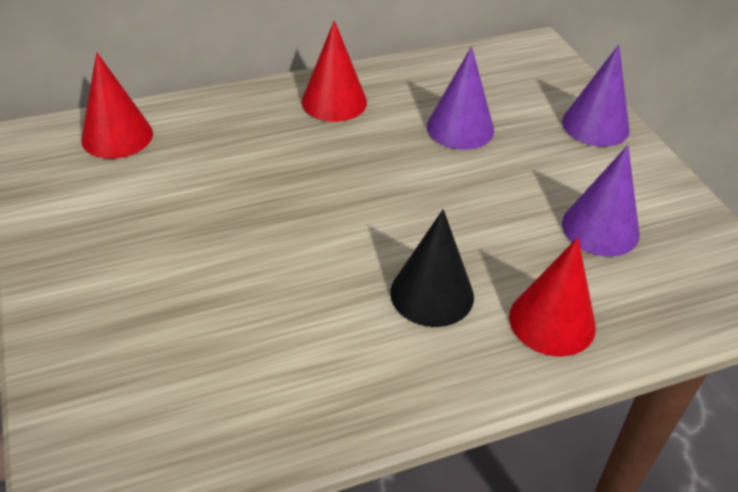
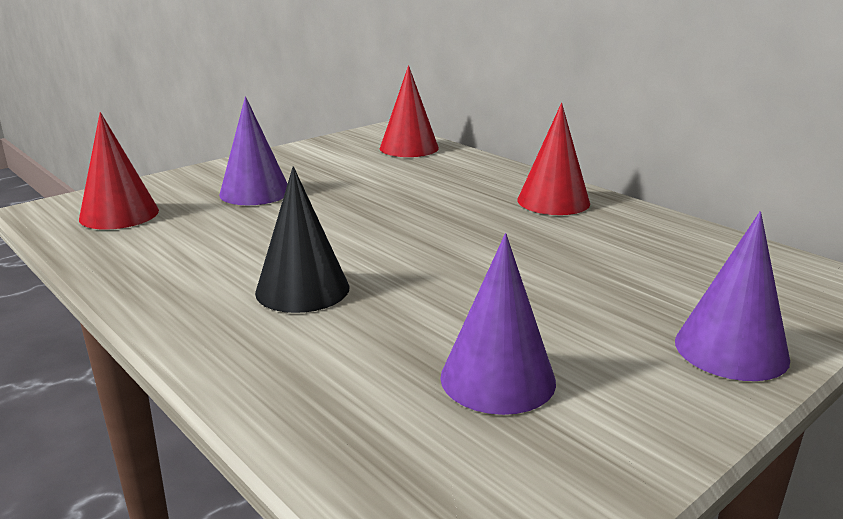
camera: 70 degrees right, 20 degrees down
purple cone [427,46,494,150] -> purple cone moved to [219,96,287,205]
red cone [509,237,596,356] -> red cone moved to [79,112,159,230]

